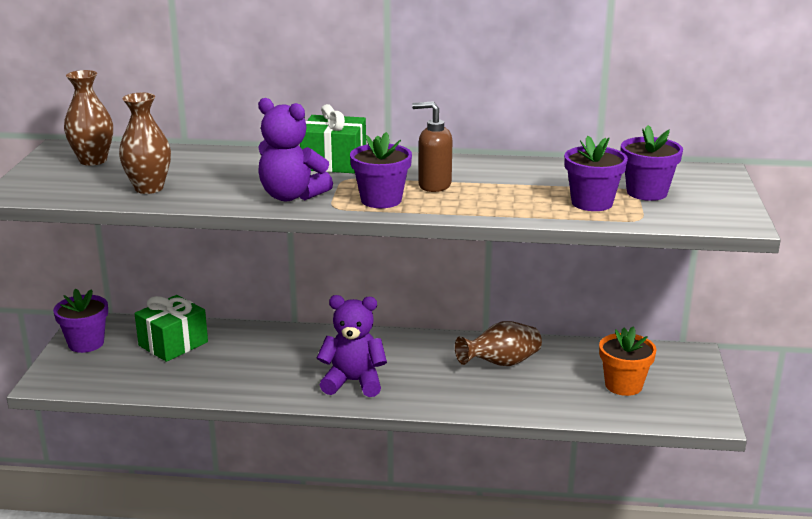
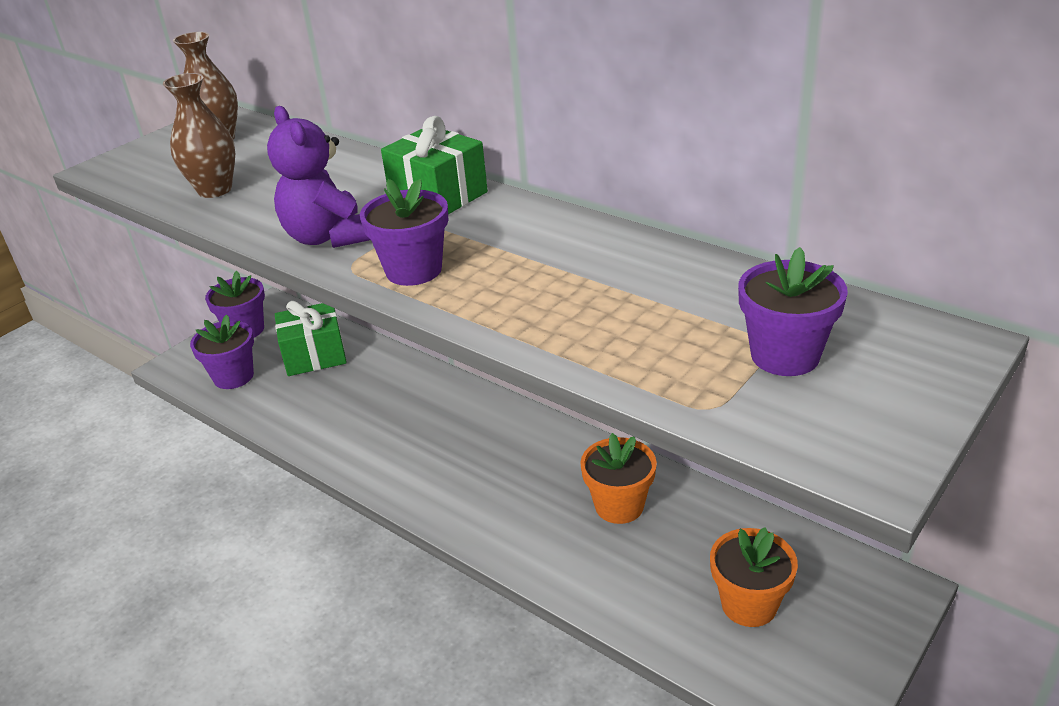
camera: 35 degrees right, 10 degrees up
purple teddy bear [317,295,387,397] -> none
brown soap dispenser [412,101,452,192] -> none
brown vase [455,321,542,366] -> orange flower pot [580,433,657,524]
purple flower pot [564,136,628,211] -> purple flower pot moved to [190,314,254,389]

